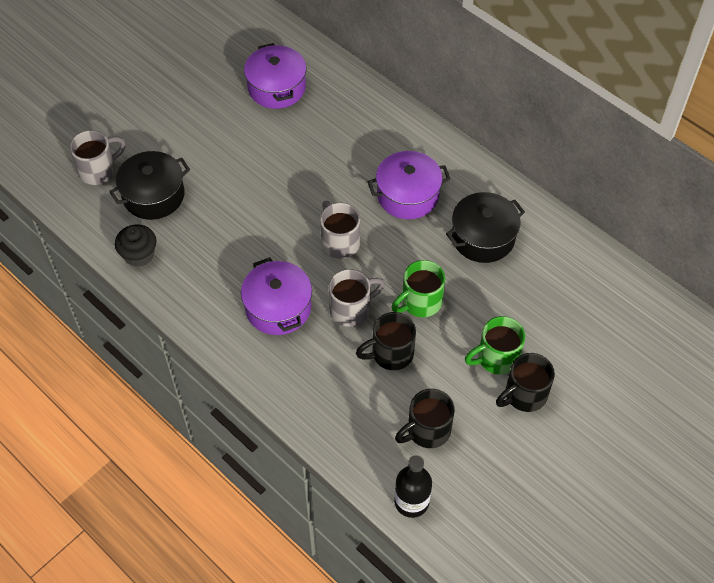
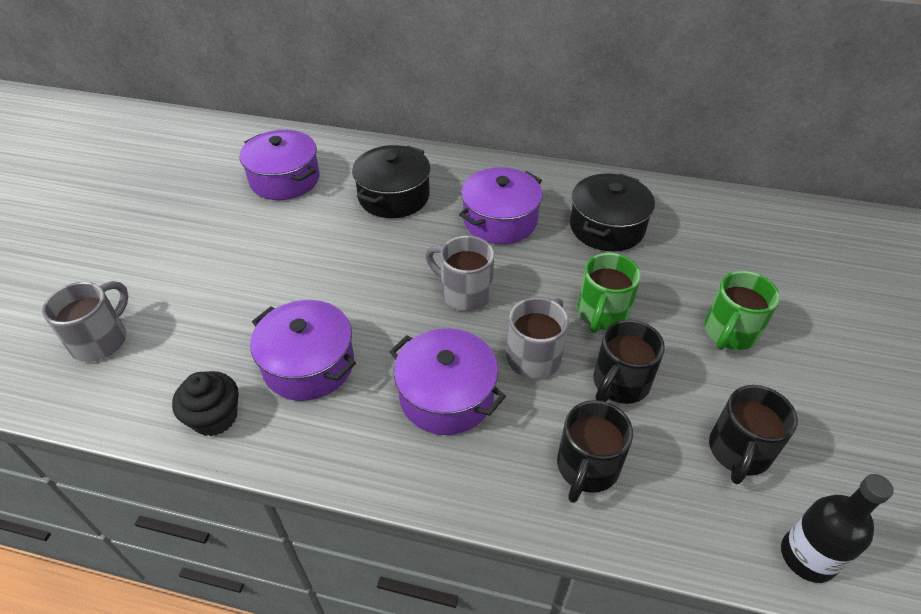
camera: 30 degrees left, 10 degrees down
black pot [109,151,190,220] -> black pot moved to [352,145,431,218]
black mug [496,353,555,412] -> black mug moved to [557,400,633,503]
none -> purple pot [250,300,356,401]

